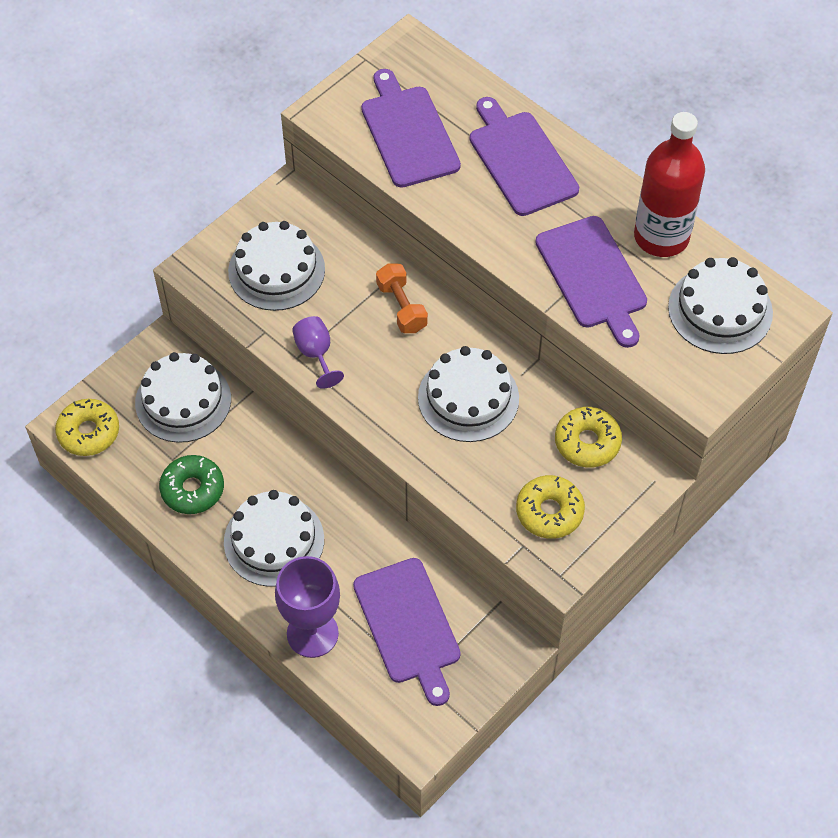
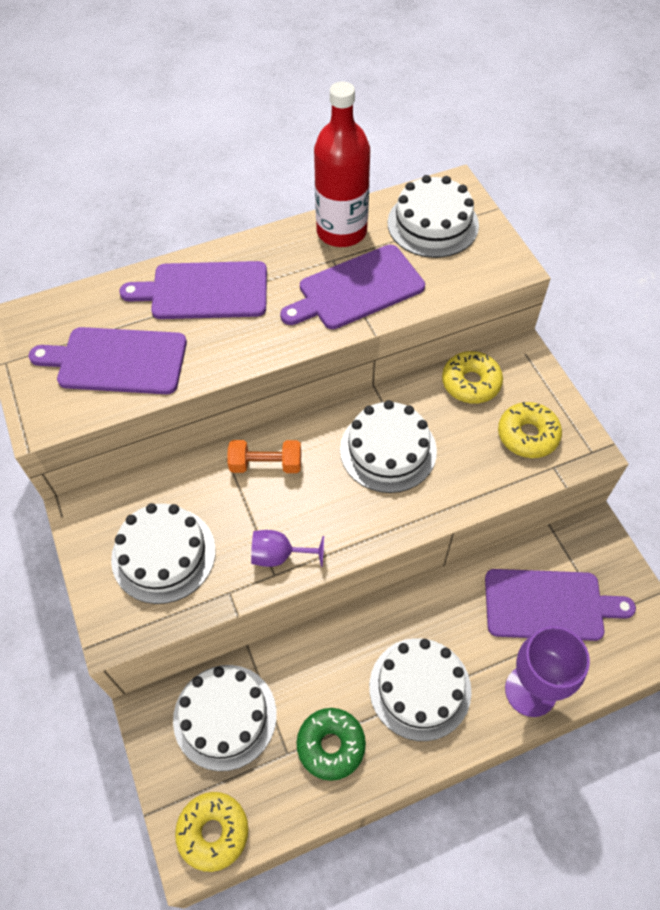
camera: 65 degrees left, 0 degrees up
purple cutting board [535,216,647,348] -> purple cutting board turned 150 degrees clockwise [280,245,425,329]

